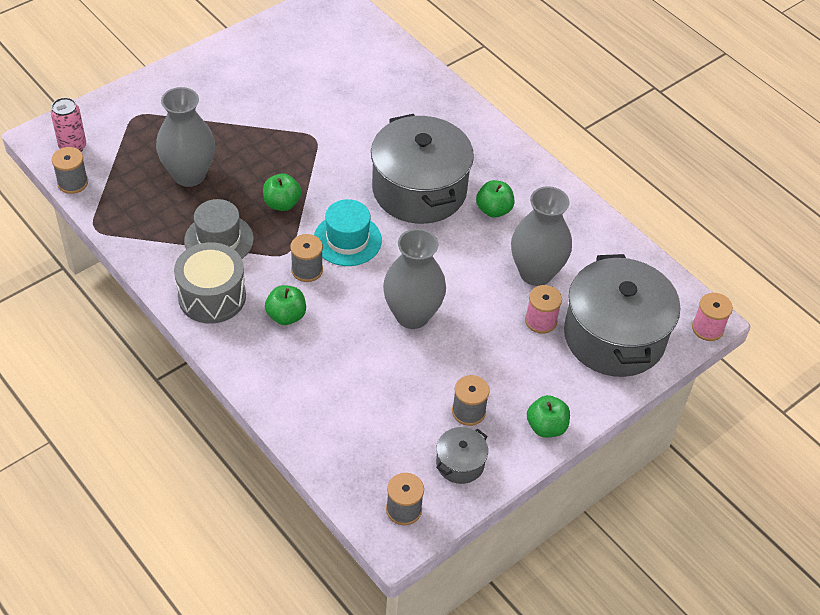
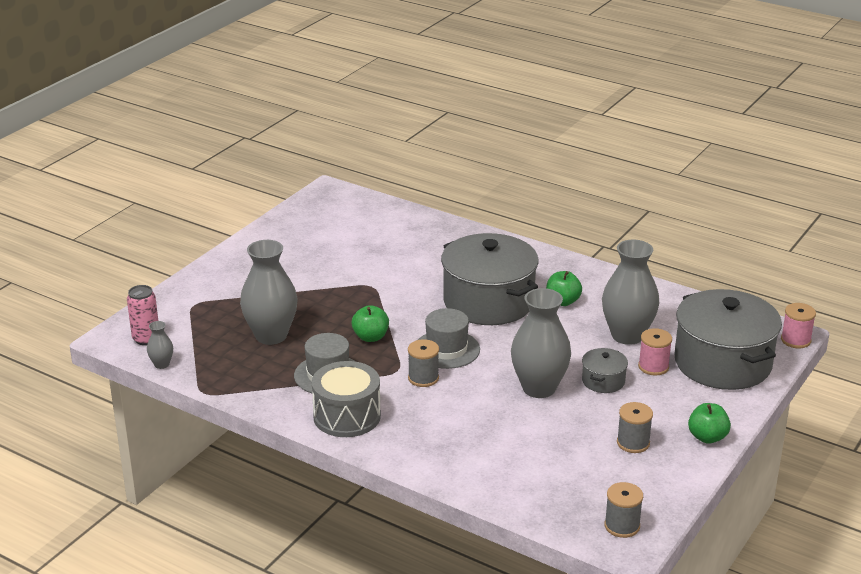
camera: 15 degrees left, 20 degrees down
grey spool [52,147,88,194] -> grey vase [147,321,173,369]
green apple [265,285,306,325] -> none
turquoise hat [314,199,382,266] -> grey hat [418,308,480,369]
grey pot [436,427,488,484] -> grey pot moved to [582,348,628,393]

